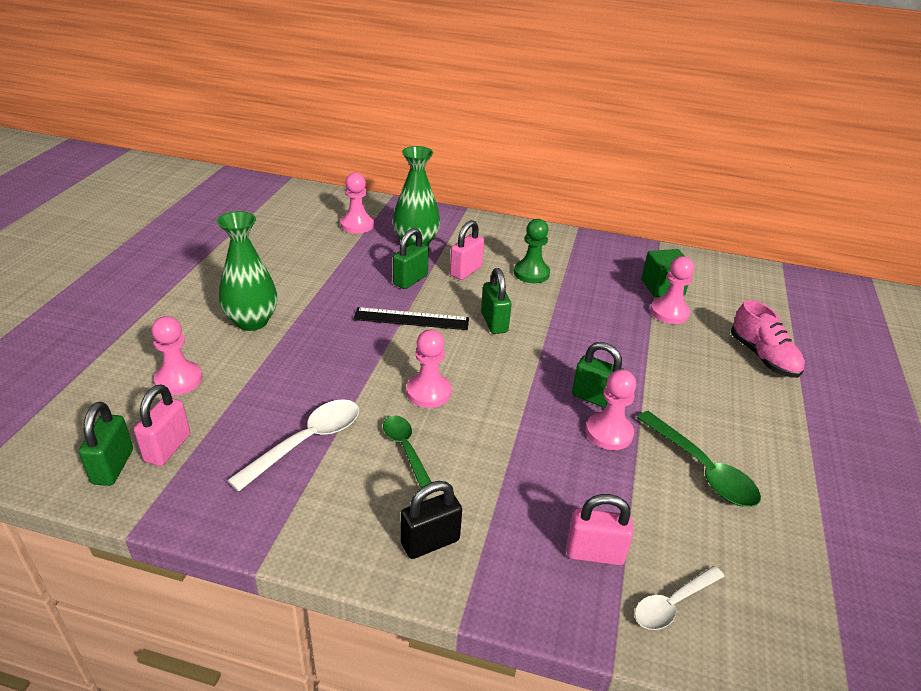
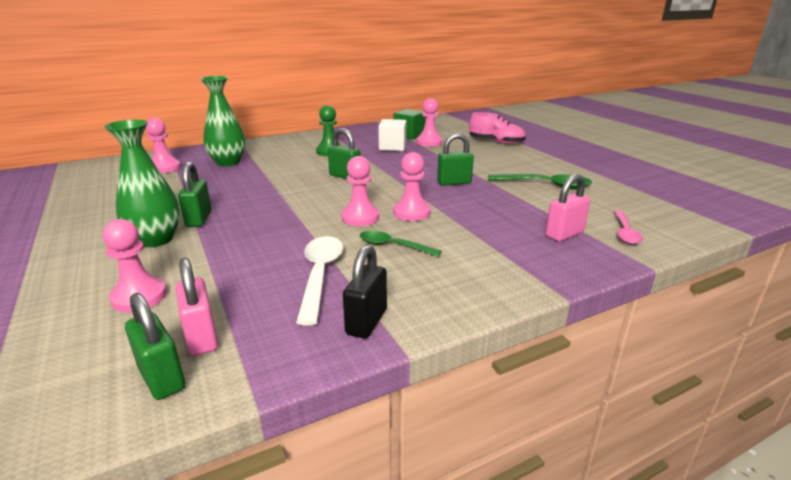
camera: 40 degrees left, 10 degrees down
black ruler [353,307,469,330] -> none
green padlock [393,228,429,289] -> green padlock moved to [178,161,212,227]
black padlock [401,481,462,559] -> black padlock moved to [343,245,387,339]
pink padlock [450,220,484,280] -> none
pink pawn [586,369,636,450] -> pink pawn moved to [393,152,431,221]
white spoon [634,566,725,630] -> pink spoon [614,210,643,245]
none -> white cube [378,119,407,151]

